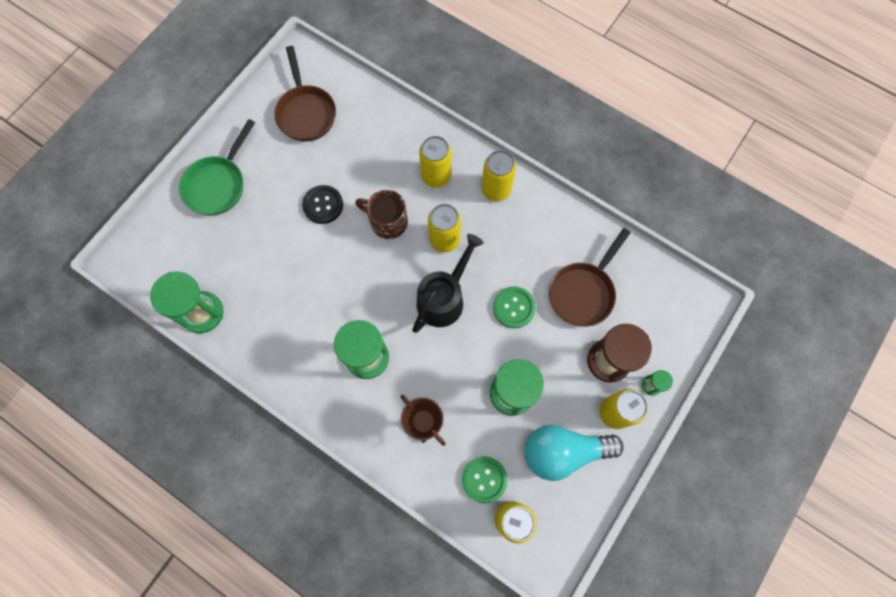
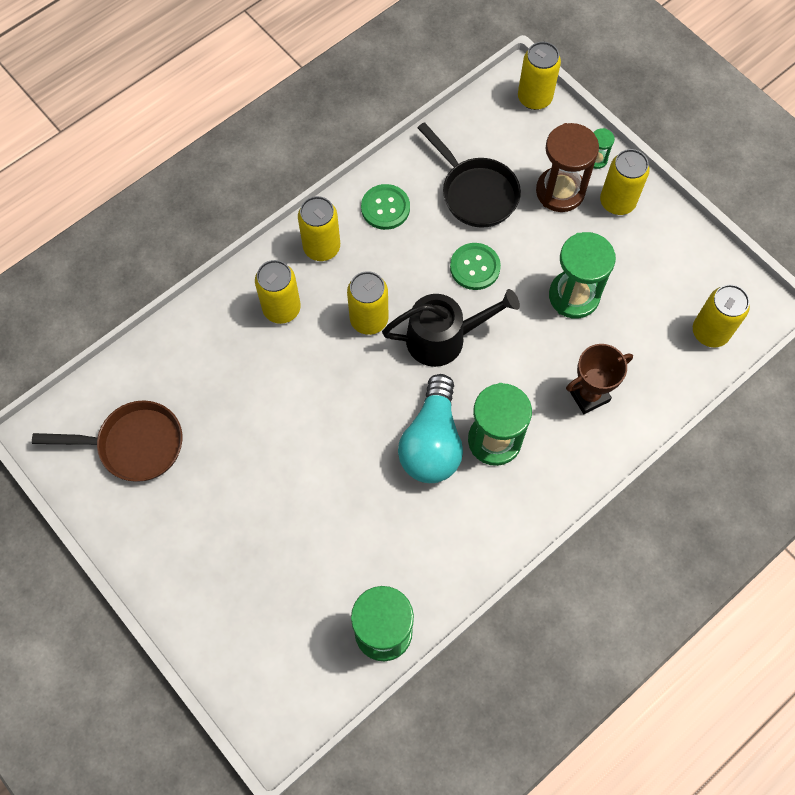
camera: 75 degrees left, 5 degrees down
green pan [179,119,255,215] -> none
black button [302,185,343,224] -> none
brown mug [355,190,408,239] -> none
black watering can [412,234,484,333] -> black watering can turned 120 degrees clockwise [382,289,520,367]
green button [462,456,507,504] -> green button moved to [361,184,410,230]
turquoise light bulb [525,425,624,481] -> turquoise light bulb moved to [398,374,463,483]
brown pan [549,228,631,327] -> black pan [418,122,521,228]
none -> yellow can [518,42,561,110]

